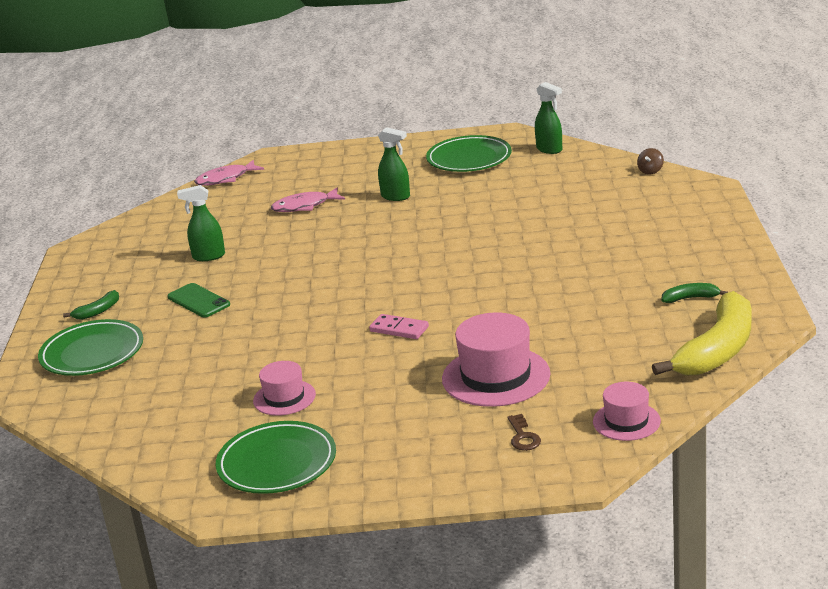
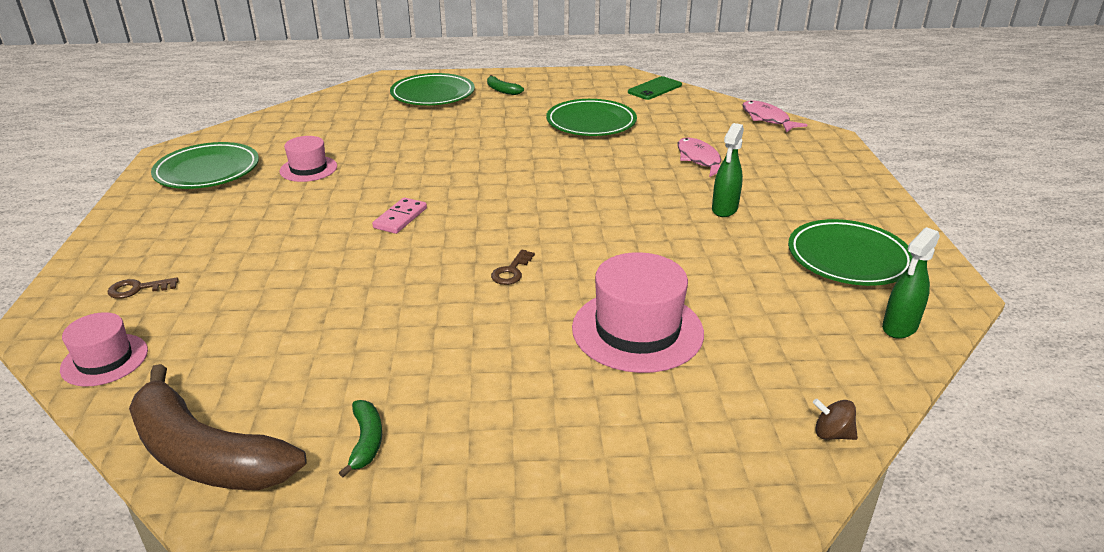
camera: 85 degrees right, 5 degrees up
green phone [167,283,230,317] -> green phone moved to [628,76,682,100]
green spray bottle [177,185,225,261] -> green plate [546,99,637,136]
pink hat [442,312,550,407] -> pink hat moved to [572,252,704,373]
yellow banana [652,291,752,375] -> brown banana [129,364,307,490]
none -> brown key [491,250,535,285]

